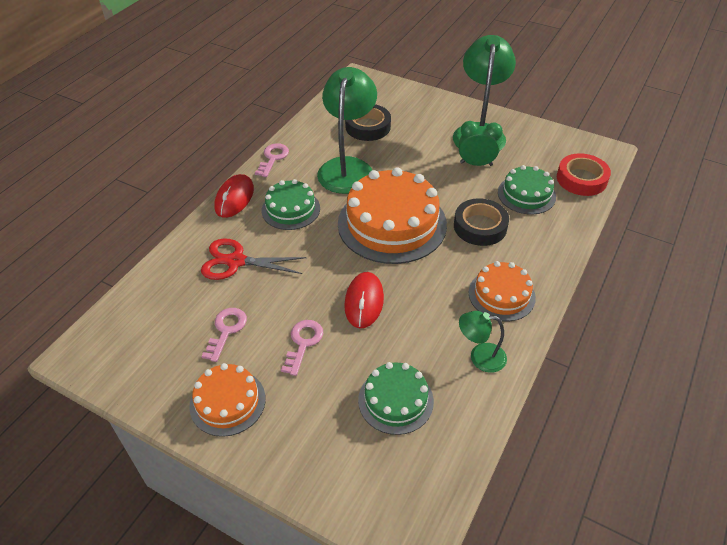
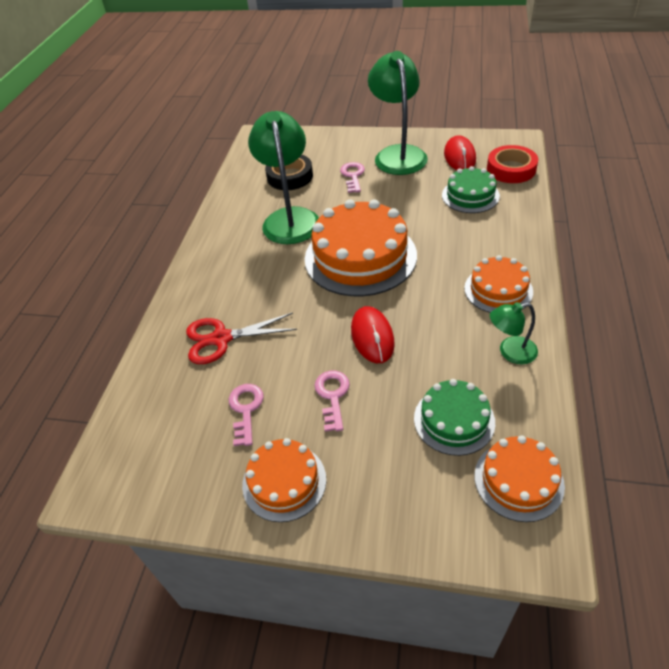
camera: 15 degrees left, 0 degrees up
red mouse [214,174,254,218] -> red mouse moved to [444,135,476,170]
pink key [255,143,289,177] -> pink key moved to [340,162,365,193]
green cake [262,179,320,230] -> none
black tape [454,198,509,246] -> none
green clock [459,121,503,166] -> none
none -> orange cake [474,435,565,522]

